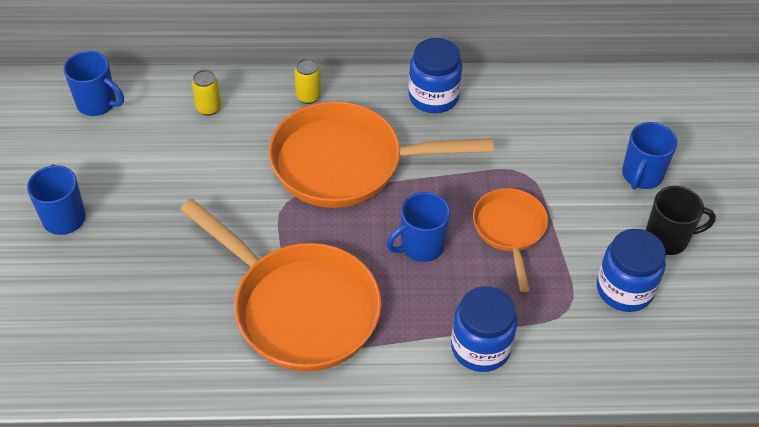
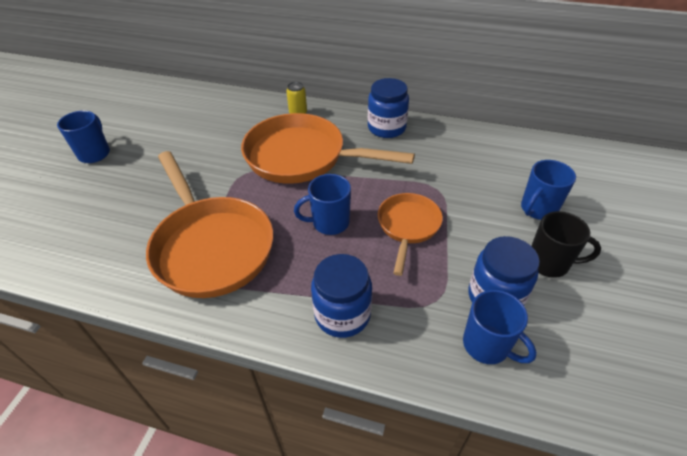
camera: 20 degrees right, 5 degrees down
blue mug [63,51,124,116] -> blue mug moved to [463,290,537,364]
yellow can [192,70,221,116] -> none

